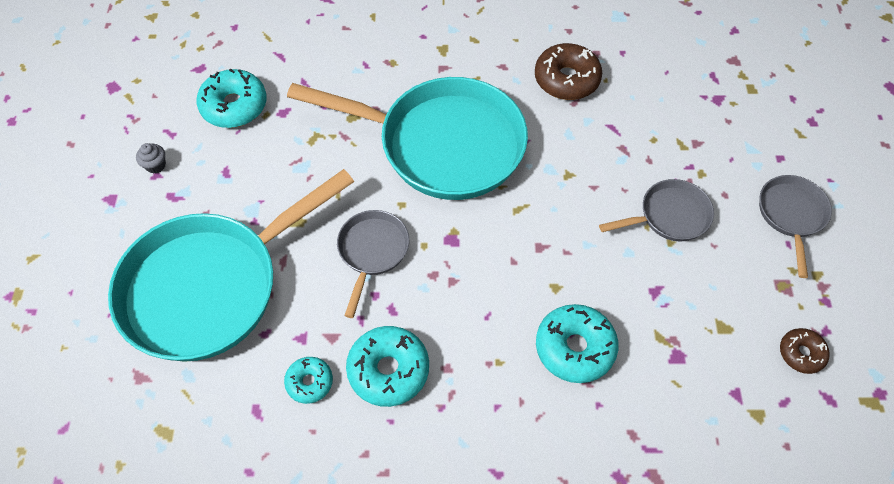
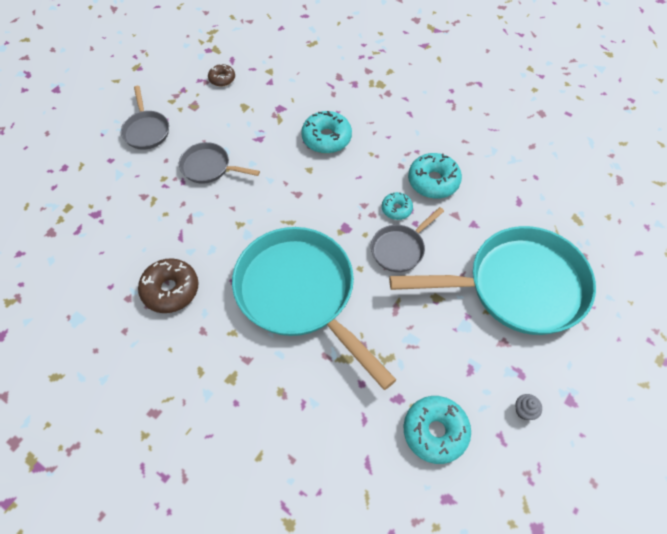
camera: 145 degrees left, 0 degrees up
turquoise donut [284,357,333,404] -> turquoise donut moved to [382,192,413,220]
grey pan [759,175,832,278] -> grey pan turned 60 degrees counterclockwise [121,86,169,150]

